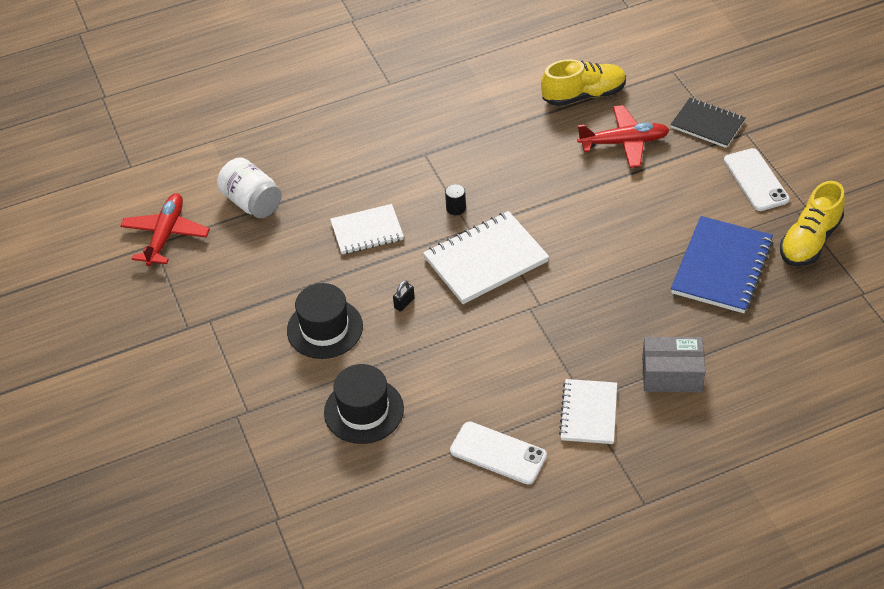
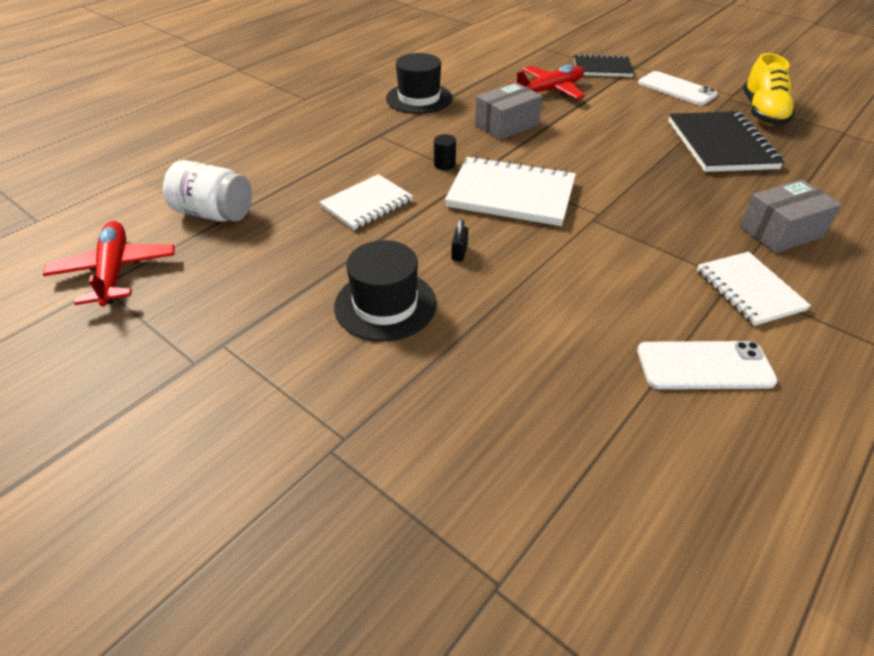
camera: 30 degrees left, 5 degrees down
black hat [324,364,404,444] -> black hat moved to [386,53,453,114]
white notebook [423,211,549,304] -> white notebook turned 75 degrees clockwise [445,156,576,226]
yellow shoe [541,59,626,106] -> none
blue notebook [671,216,773,313] -> black notebook [668,111,784,172]
none -> grey box [475,82,542,140]

